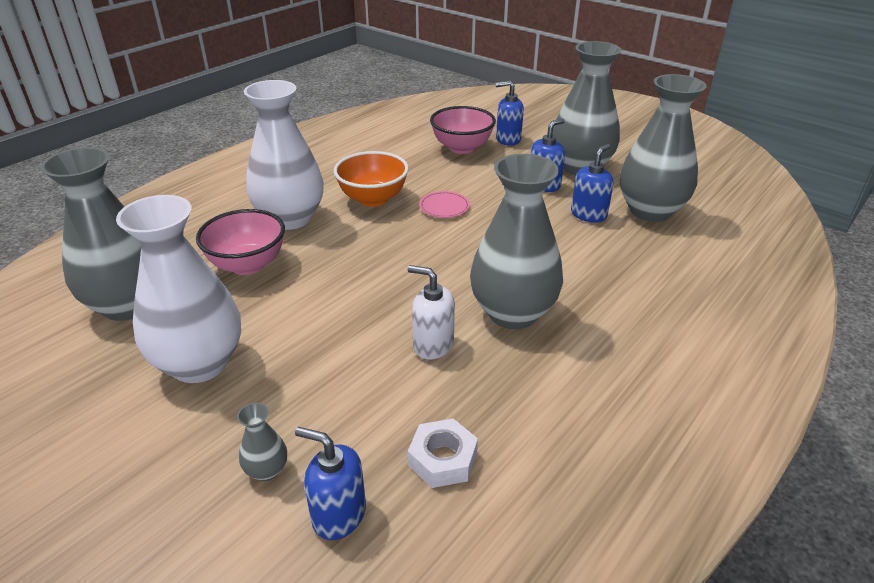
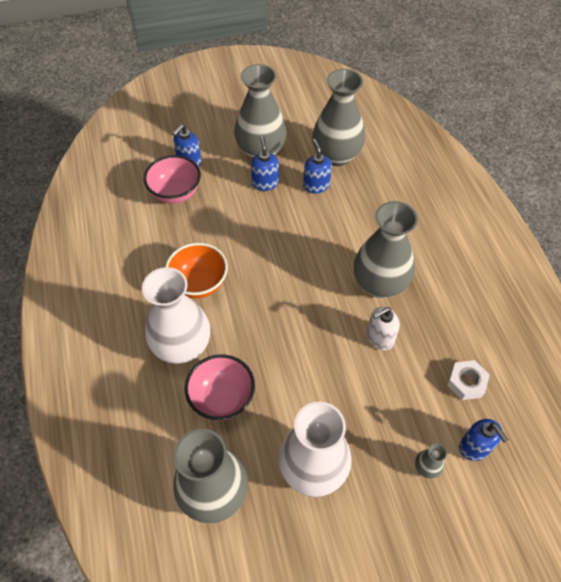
camera: 55 degrees left, 20 degrees up
blue soap dispenser [295,427,366,540] -> blue soap dispenser turned 90 degrees counterclockwise [459,419,508,461]
pink plate [419,191,470,218] -> none

